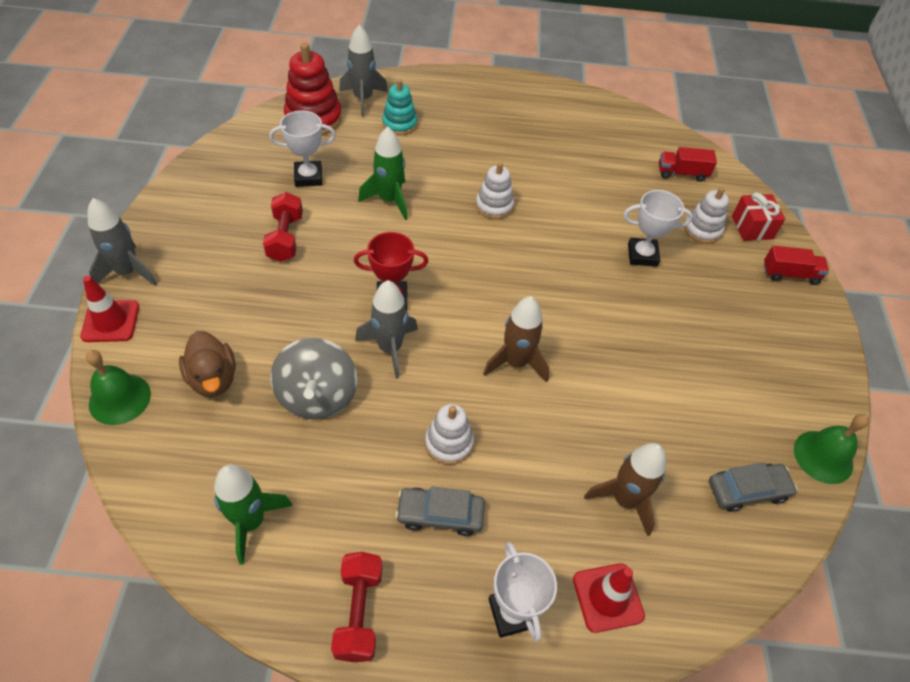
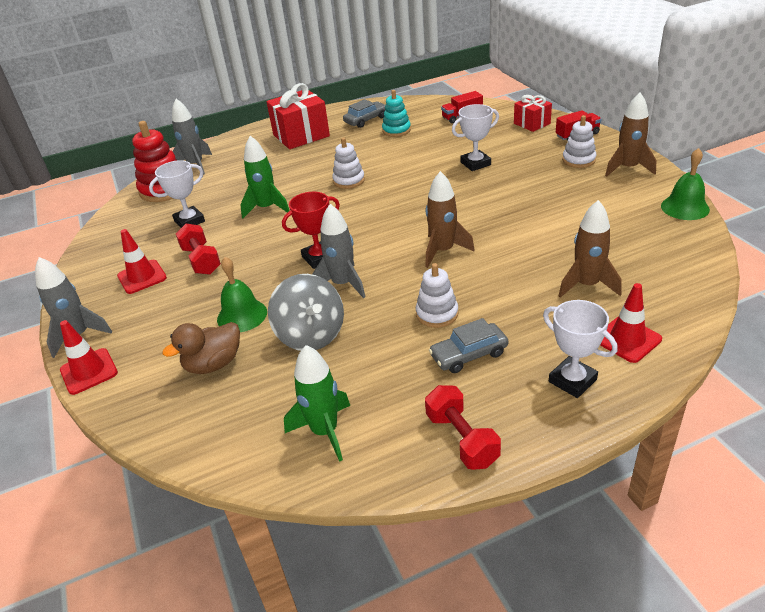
camera: 20 degrees left, 15 degrees down
green bell [86,350,151,425] -> green bell moved to [217,257,267,332]
brown duck [179,331,236,397] -> brown duck turned 105 degrees clockwise [162,322,240,374]
turquoise stacking toy [382,79,417,135] -> turquoise stacking toy moved to [382,90,411,137]
white stacking toy [684,187,729,244] -> white stacking toy moved to [562,115,596,168]
grey car [709,463,798,512] -> grey car moved to [343,99,385,128]
none -> red traffic cone [117,229,167,294]
none -> red gift [266,83,330,149]
none -> brown rocket [605,92,656,177]

